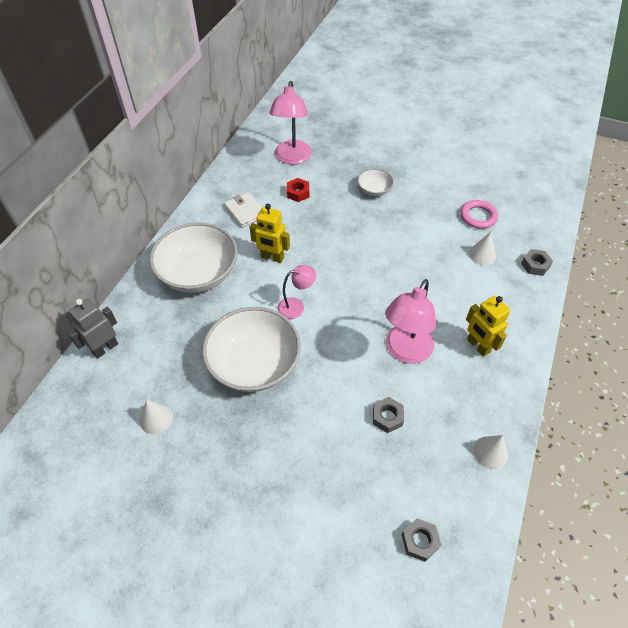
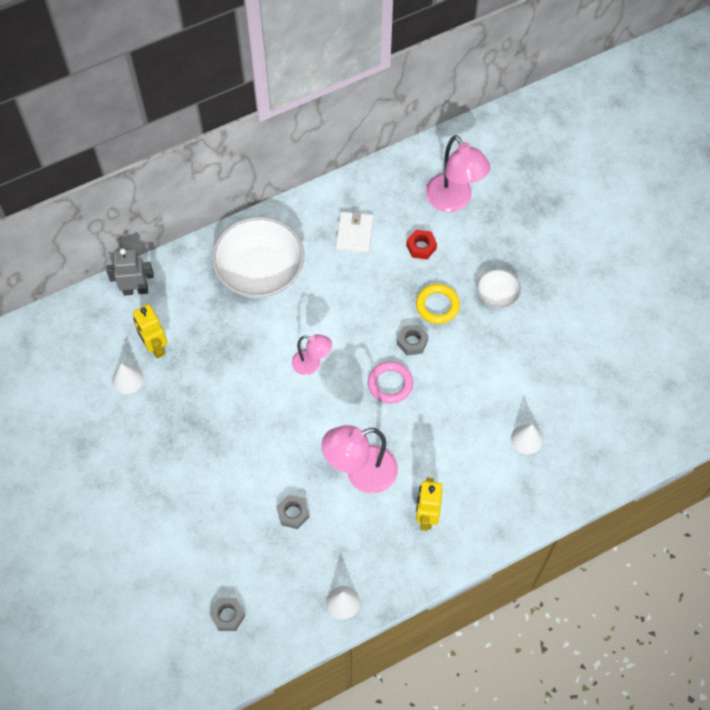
camera: 40 degrees right, 10 degrees up
white bowl [202,307,301,392] -> none
yellow robot [250,204,290,263] -> yellow robot moved to [133,304,167,358]
pink lamp [269,81,312,164] -> pink lamp turned 75 degrees counterclockwise [426,135,491,212]
pink ring [460,200,498,229] -> pink ring moved to [368,361,413,404]
grey nut [521,249,553,276] -> grey nut moved to [397,324,429,356]
none -> yellow ring [416,284,460,324]

